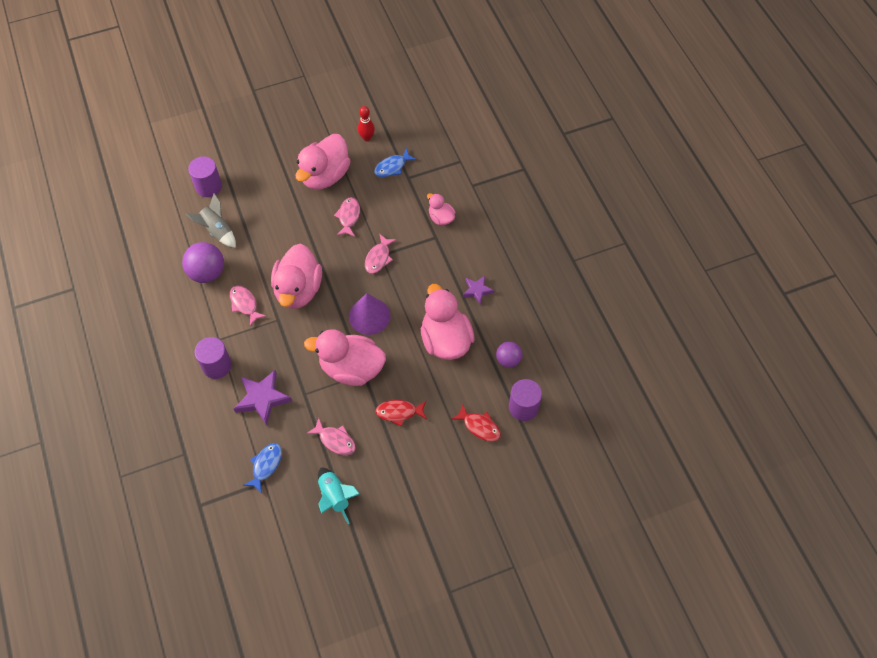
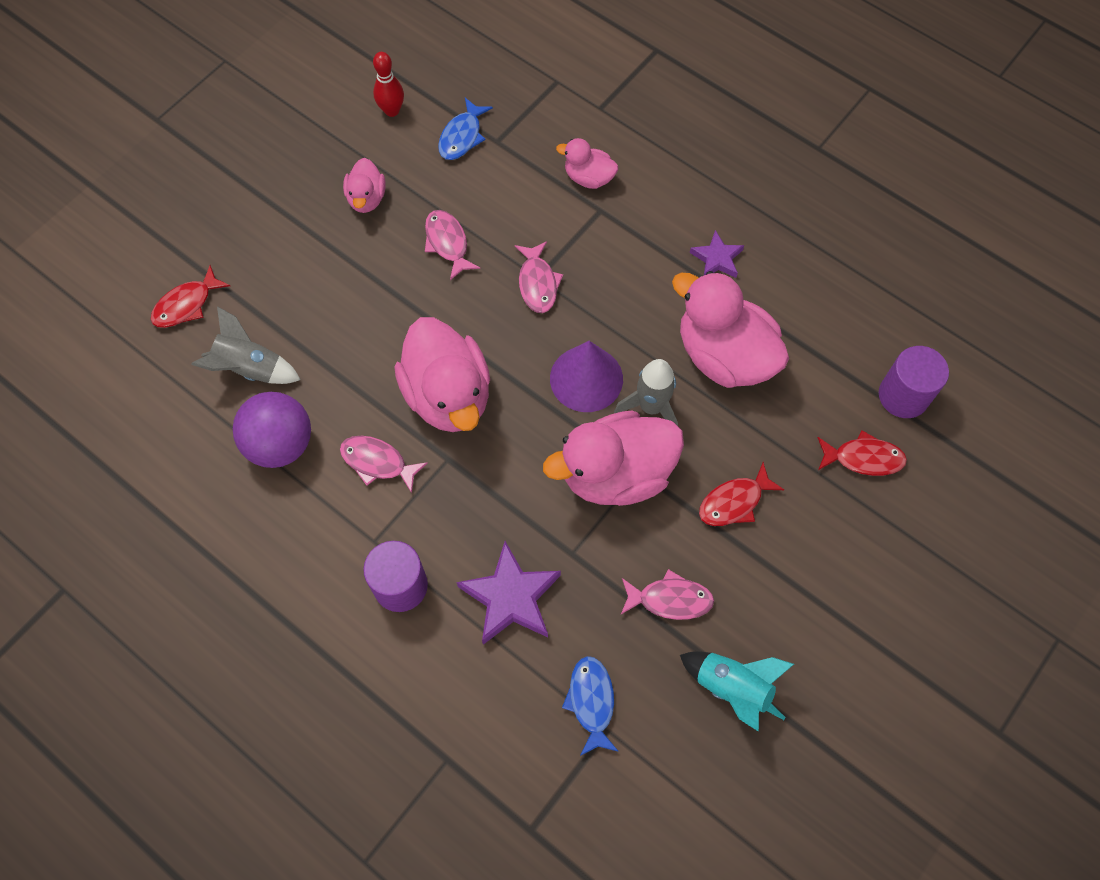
camera: 30 degrees left, 5 degrees up
purple cylinder [188,156,222,197] -> red fish [151,265,230,328]
pink duck [296,134,351,190] -> pink duck [343,158,385,213], size x0.51
purple ball [496,342,523,368] -> none
none -> grey rocket [614,359,678,426]

